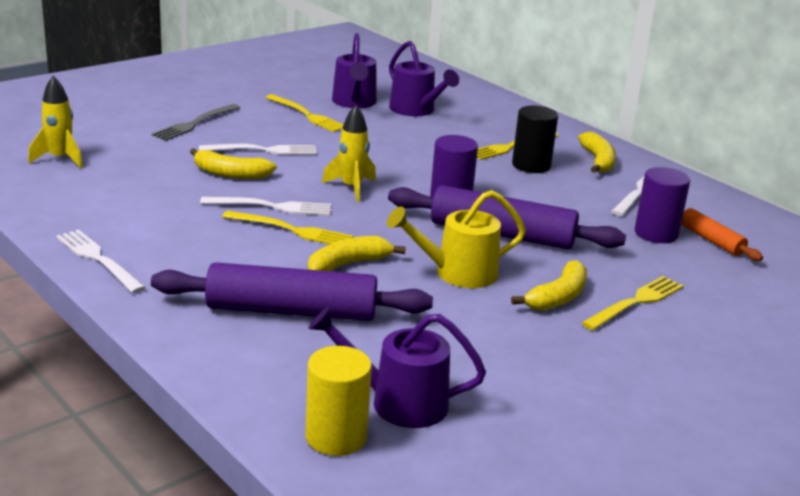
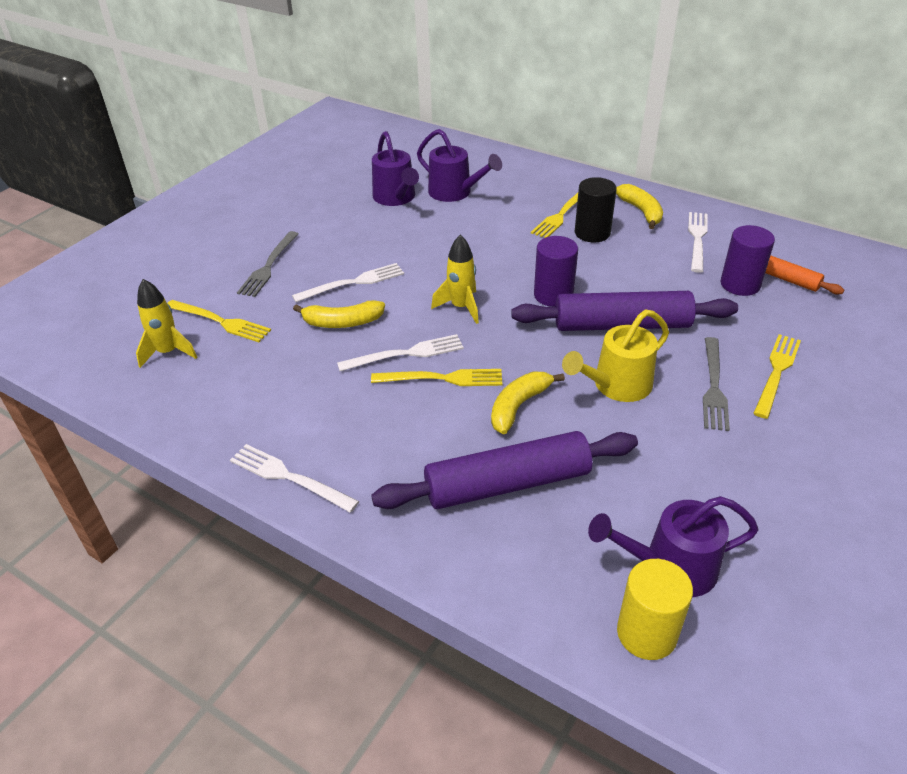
camera: 15 degrees left, 15 degrees up
yellow fork [265,94,344,132] -> yellow fork moved to [167,300,271,342]
yellow banana [511,260,587,311] -> grey fork [703,337,730,431]

